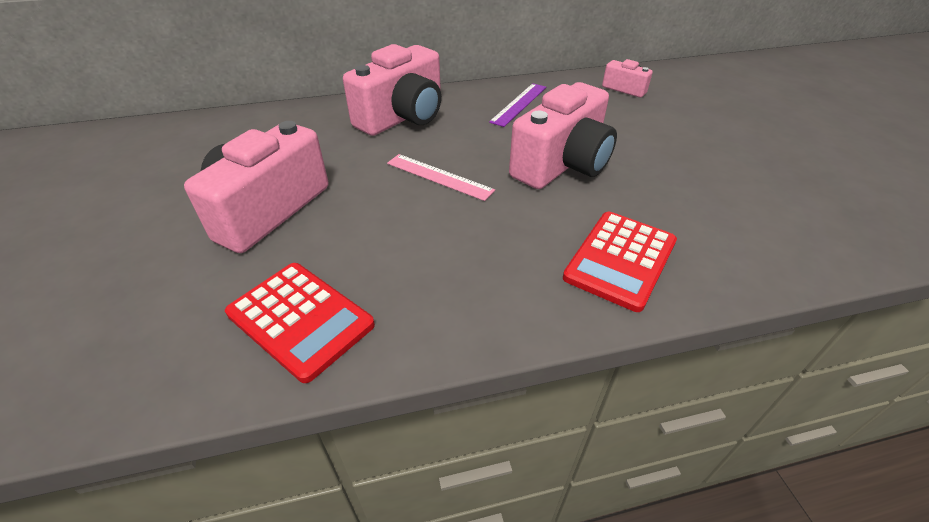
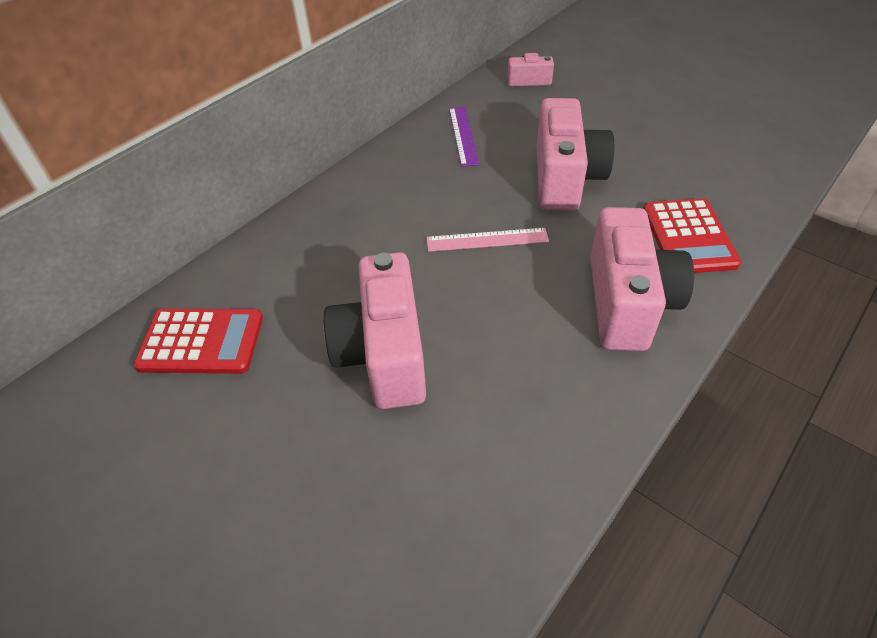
camera: 35 degrees left, 5 degrees up
red calculator [225,263,375,383] -> red calculator moved to [134,309,263,374]
pink camera [343,44,441,136] -> pink camera moved to [590,207,694,351]

